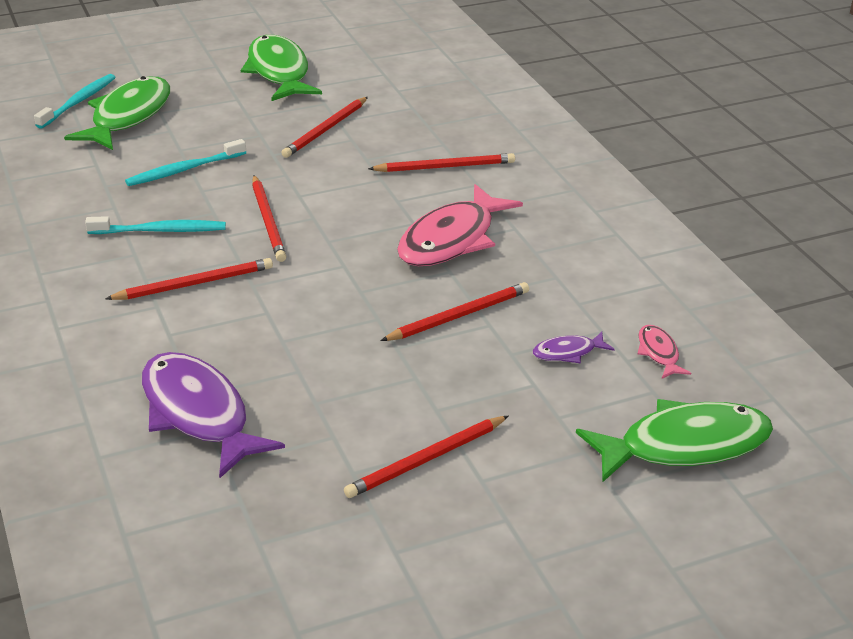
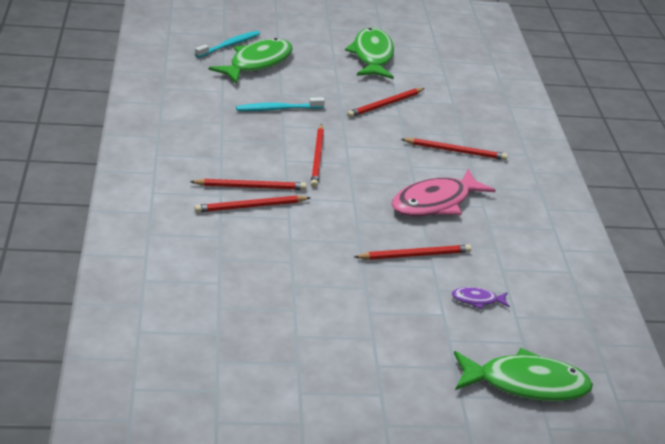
camera: 15 degrees right, 0 degrees up
turquoise toothbrush [85,216,226,234] -> none
purple fish [142,352,285,478] -> none
red pencil [344,416,508,498] -> red pencil moved to [195,195,310,213]
pink fish [638,325,691,379] -> none

